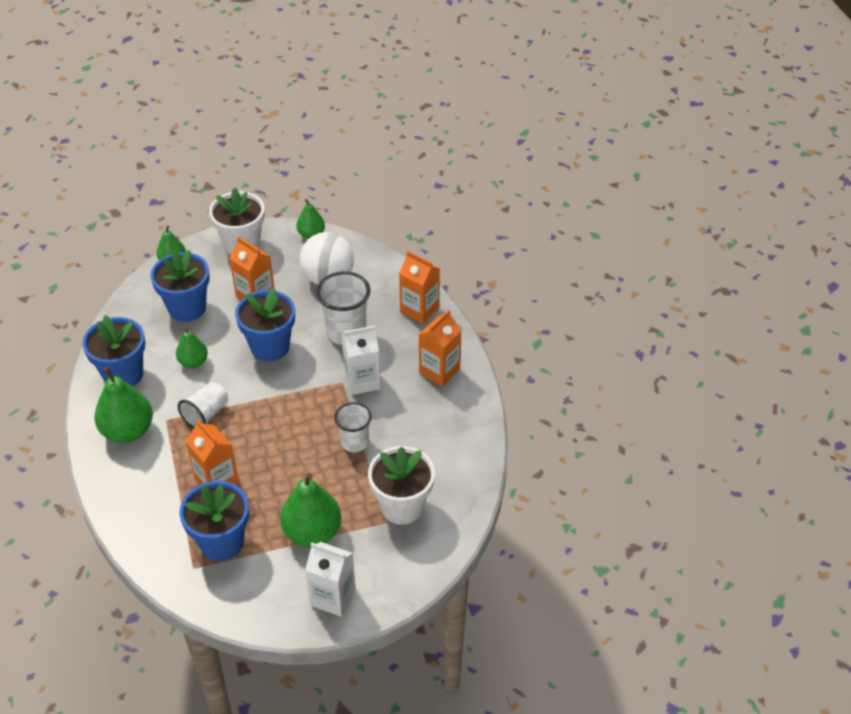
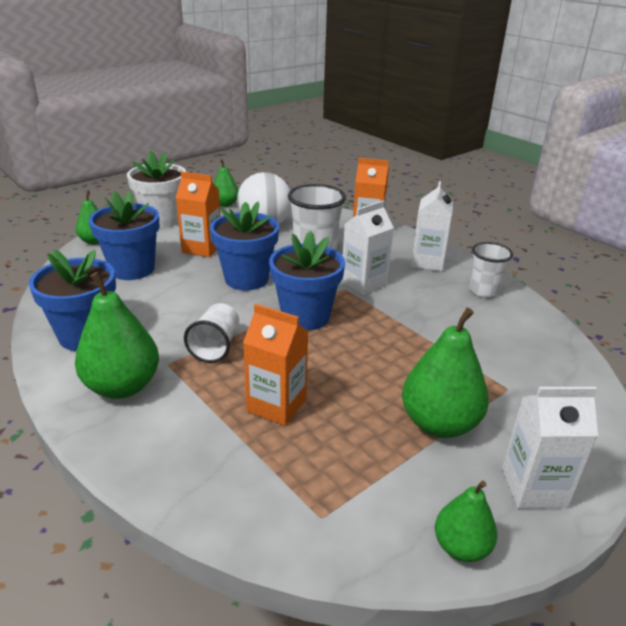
camera: 25 degrees left, 15 degrees down
green pear [176,328,208,368] -> green pear moved to [435,481,497,562]
blue flower pot [179,481,249,561] -> blue flower pot moved to [269,231,345,331]
white cup [334,402,372,452] -> white cup moved to [469,242,513,298]
white flower pot [368,446,435,525] -> none
orange carton [419,310,462,387] -> white carton [411,181,453,271]

